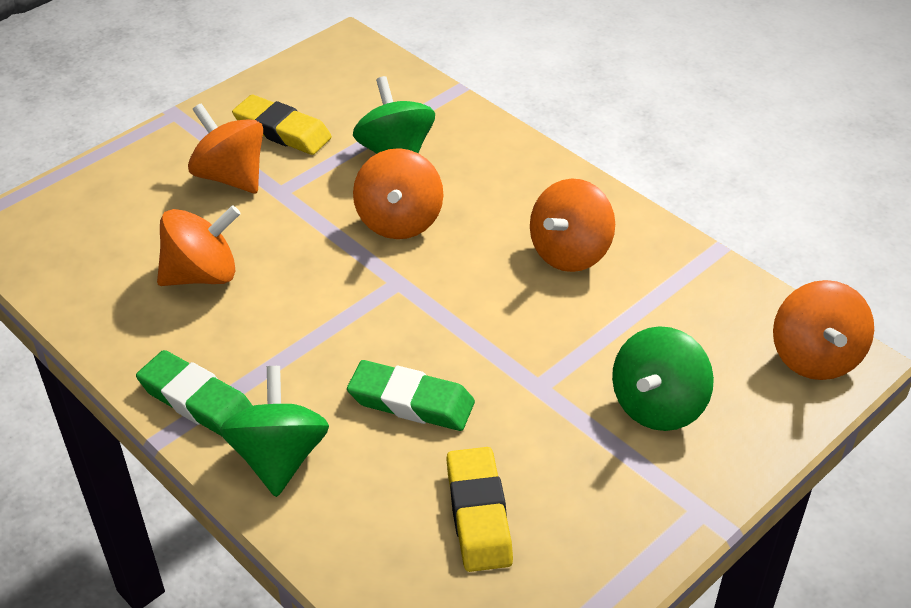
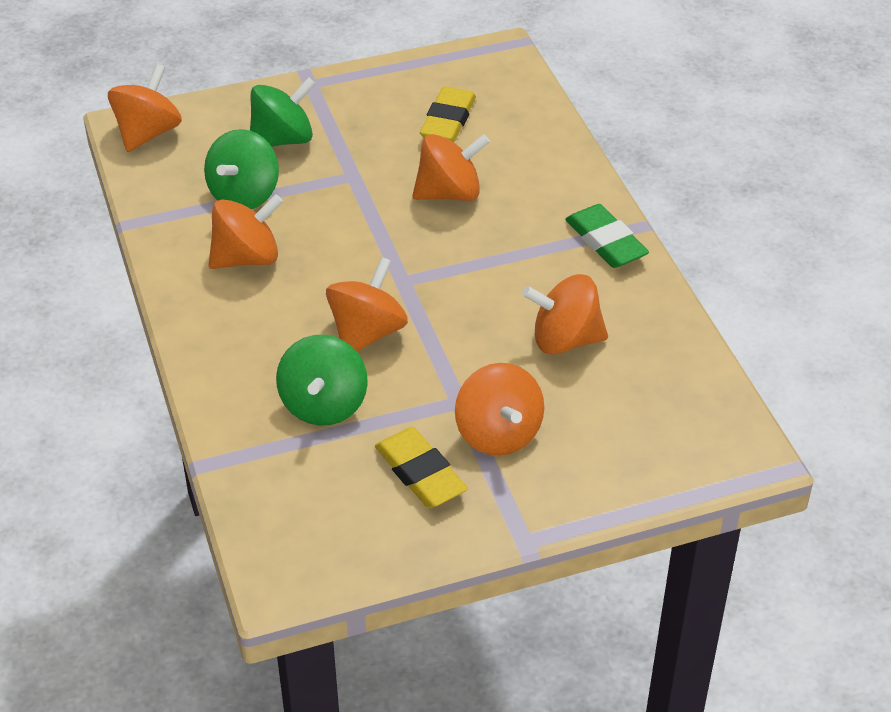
camera: 155 degrees left, 0 degrees up
green spinning top [220,366,329,497] -> green spinning top moved to [204,129,279,209]
green eraser [347,360,475,431] -> orange spinning top [412,134,490,201]

